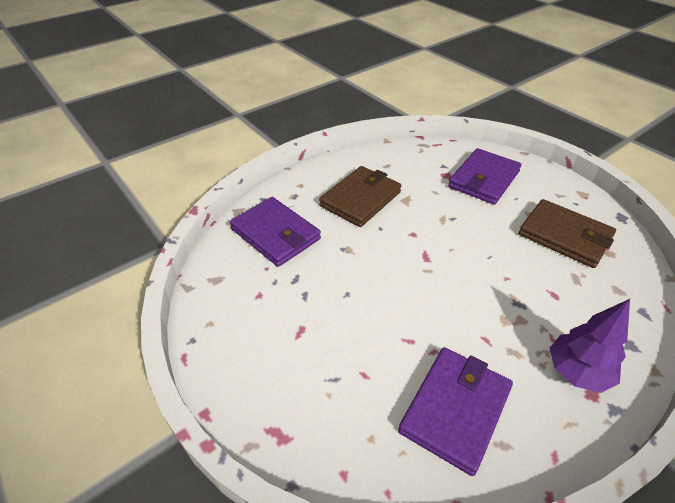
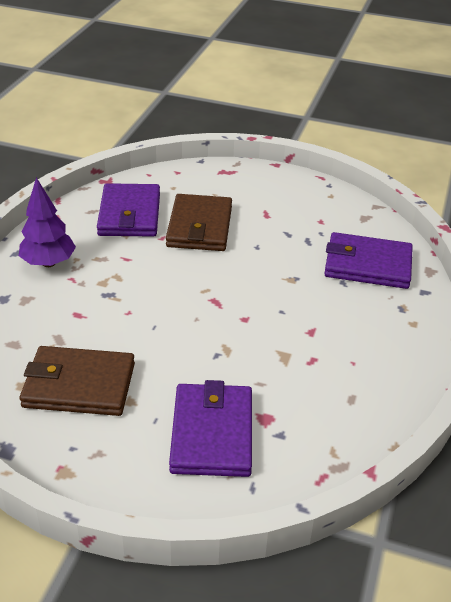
camera: 145 degrees right, 5 degrees down
brown wallet [319,166,402,227] -> brown wallet moved to [166,194,232,251]

